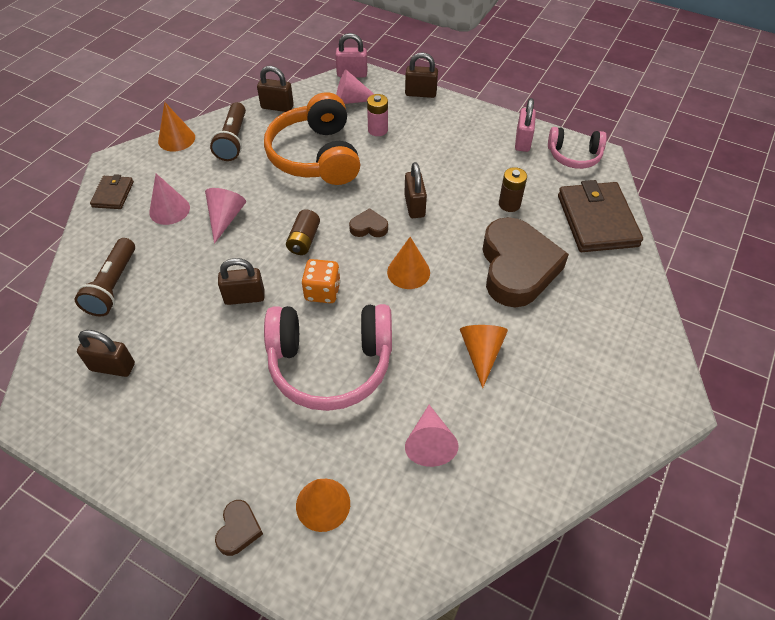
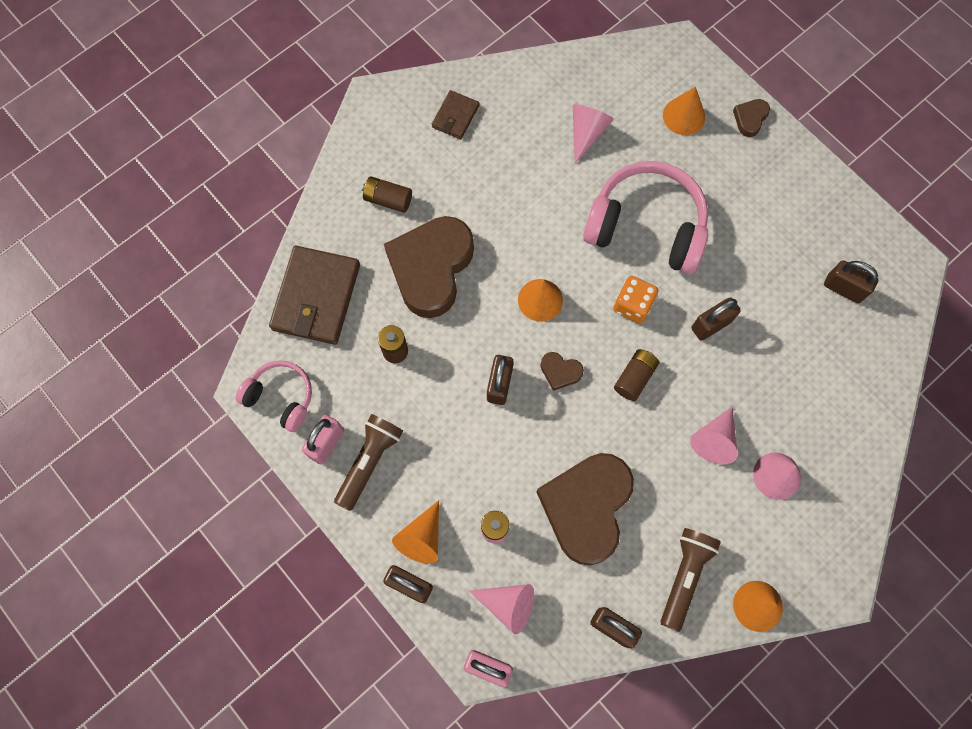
camera: 160 degrees left, 20 degrees up
brown flashlight [75,238,135,316] -> brown flashlight moved to [334,414,403,511]
brown wallet [90,174,134,209] -> brown wallet moved to [432,90,479,139]
brown padlock [218,258,265,305] -> brown padlock turned 45 degrees counterclockwise [691,297,741,341]
orange headphones [264,92,361,185] -> brown heart [537,453,634,566]
orange cone [460,325,508,388] -> orange cone moved to [392,500,439,564]
none -> brown battery [362,176,412,213]

